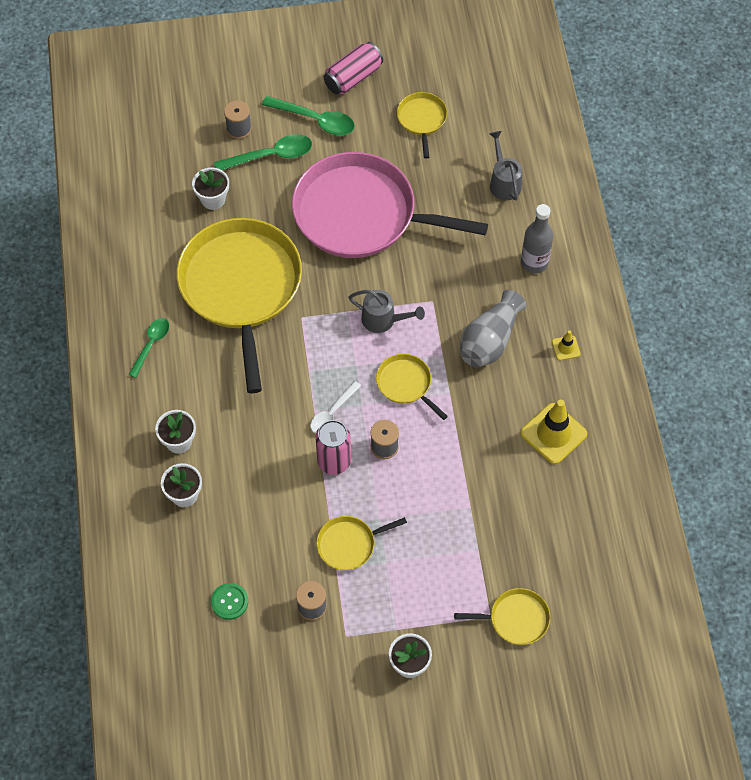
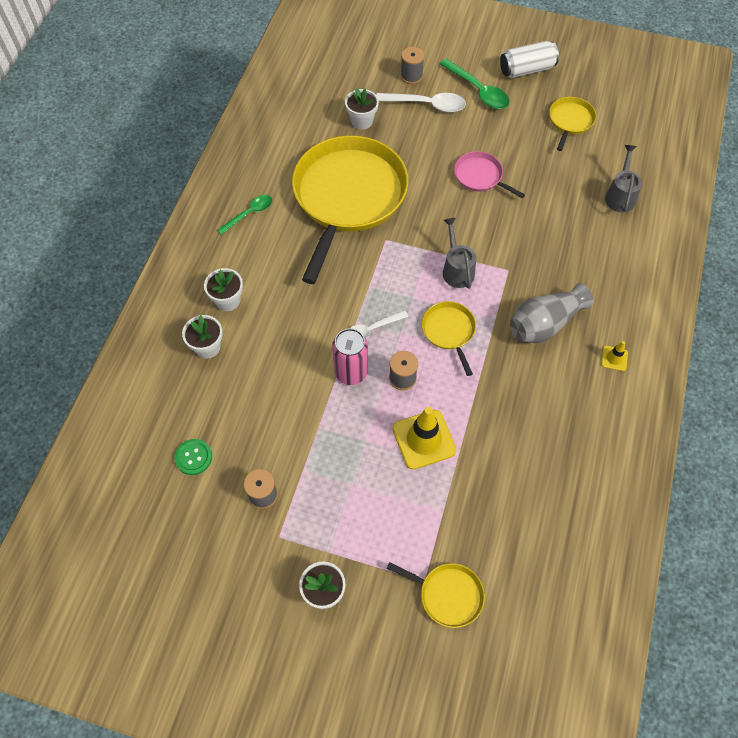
camera: 25 degrees right, 0 degrees up
green spoon [214,134,312,170] -> white spoon [376,93,466,112]
pink pan [292,152,488,258] -> pink pan [454,151,525,198], size x0.43
yellow pan [316,516,407,570] -> none
pink can [323,42,383,94] -> white can [500,41,559,78]
grey watering can [349,290,425,333] -> grey watering can turned 150 degrees counterclockwise [443,218,476,289]
yellow traffic cone [520,399,587,464] -> yellow traffic cone moved to [392,407,456,470]
grey bottle [521,204,553,273] -> none

